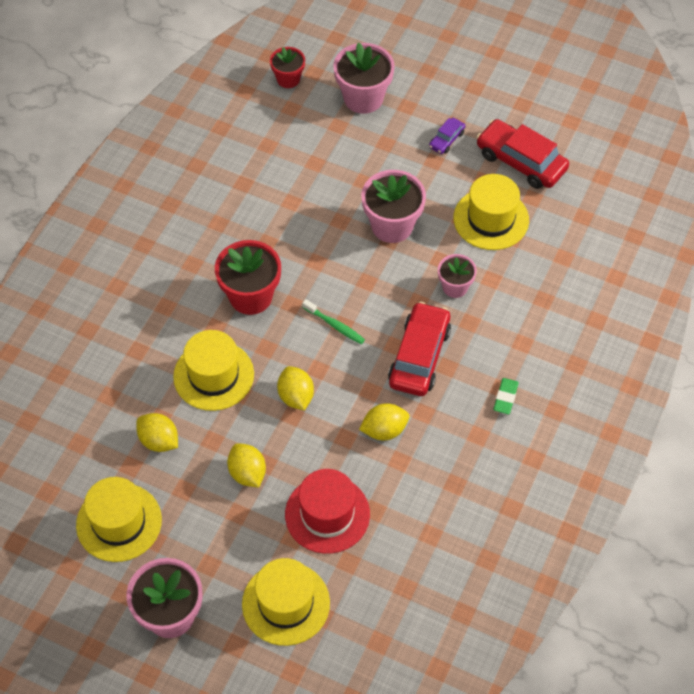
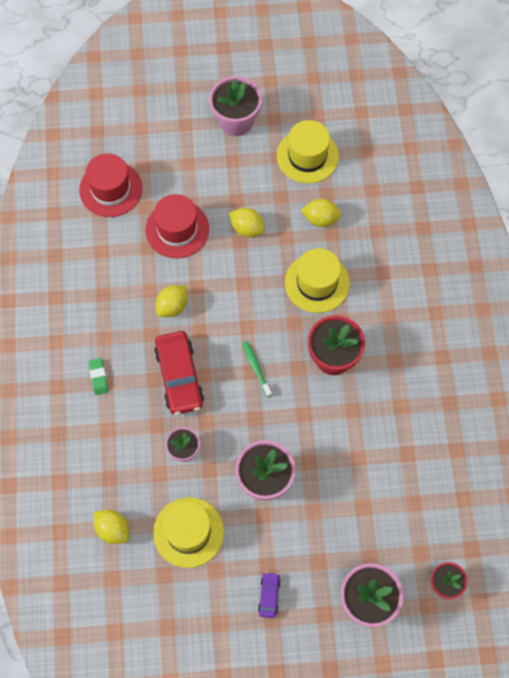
camera: 150 degrees right, 10 degrees up
yellow hat [242,558,330,646] -> none
yellow lemon [277,366,314,410] -> yellow lemon moved to [94,510,129,544]
green toothbrush [302,299,365,344] -> green toothbrush turned 60 degrees clockwise [242,341,272,397]
red car [476,119,569,189] -> none
none -> red hat [79,153,142,217]

